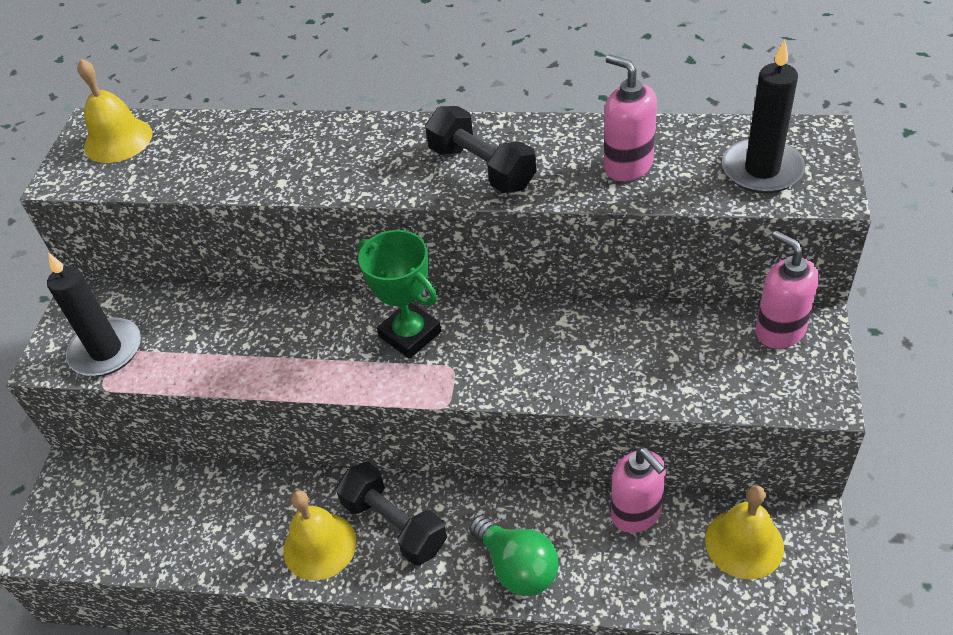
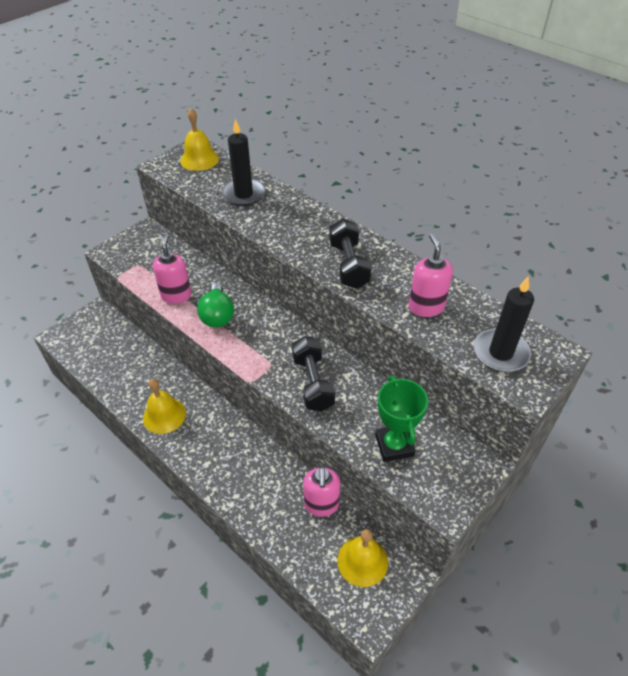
camera: 30 degrees right, 0 degrees up
black candle [47,253,141,376] -> black candle moved to [222,119,265,206]
black dumbbell [336,462,447,565] -> black dumbbell moved to [292,336,335,411]
green trophy [358,230,441,359] -> green trophy moved to [375,375,428,462]
green light bulb [469,515,559,596] -> green light bulb moved to [197,283,234,328]
pink soap dispenser [756,230,819,349] -> pink soap dispenser moved to [153,234,192,304]

